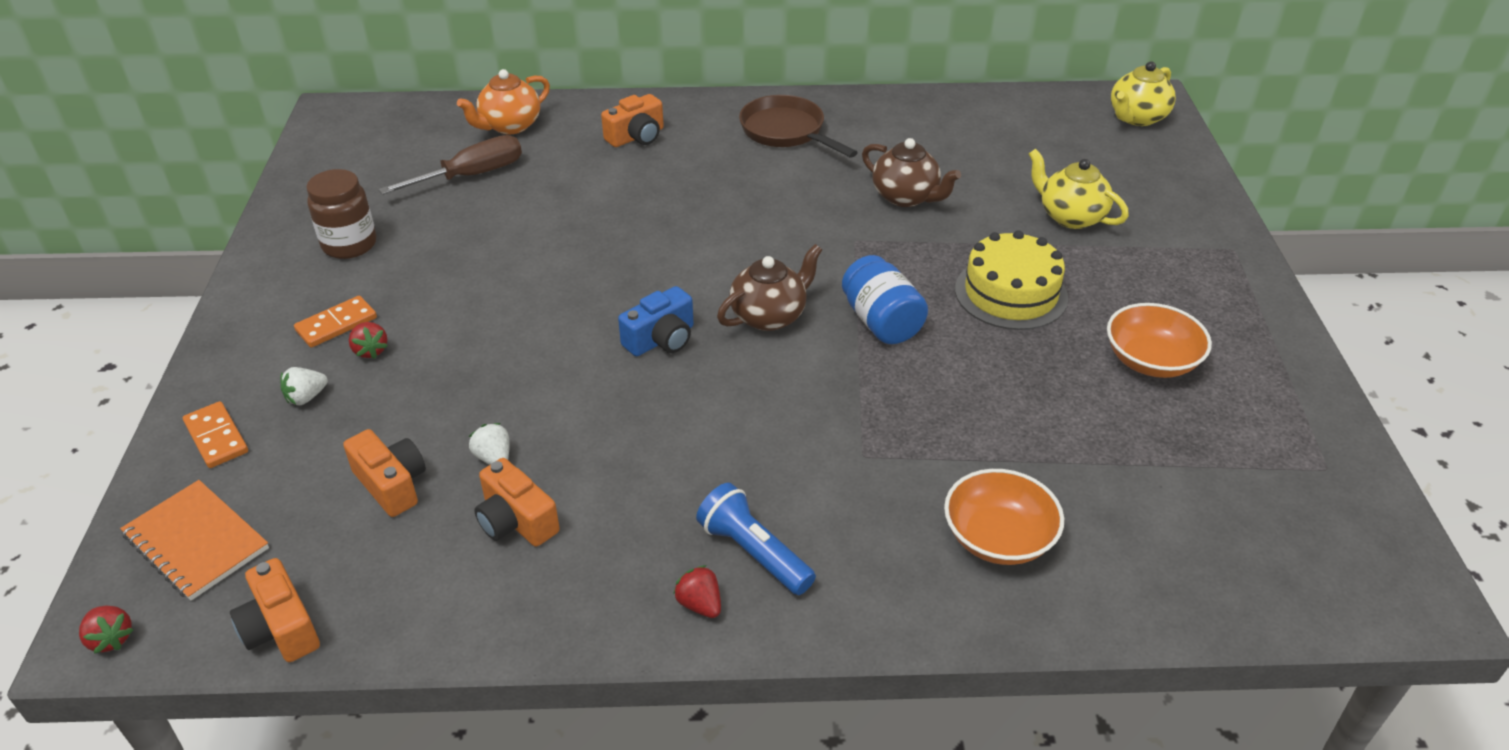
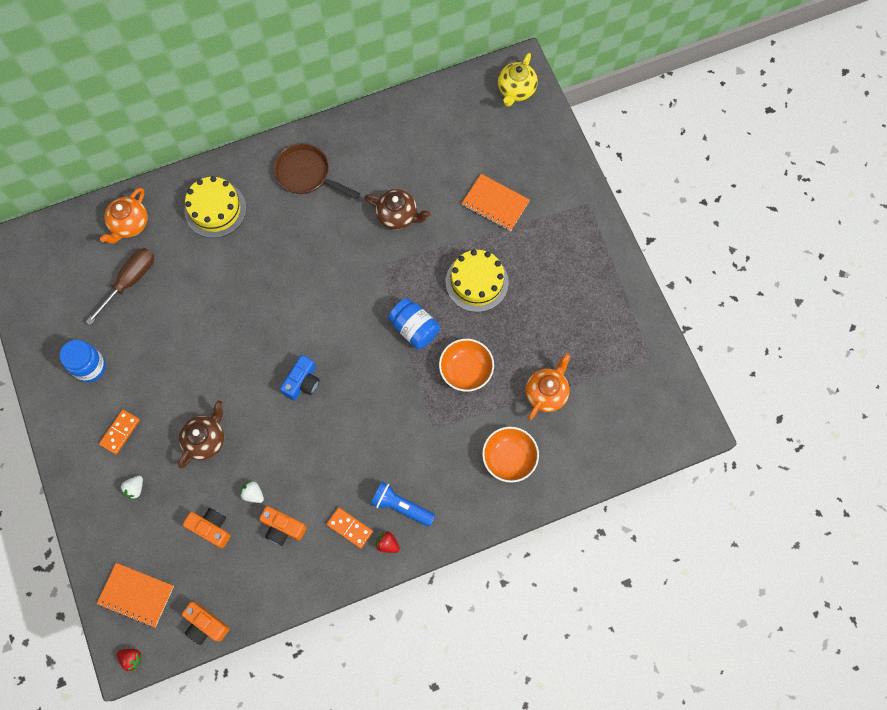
camera: 20 degrees left, 30 degrees up
orange domino [183,401,248,468] -> orange domino moved to [327,507,373,548]
brown jar [306,169,376,259] -> blue jar [60,340,106,382]
red strawberry [349,322,388,359] -> none
orange camera [601,94,664,147] -> yellow cake [184,176,246,238]
brown teapot [717,244,822,331] -> brown teapot moved to [178,401,224,468]
yellow teapot [1029,149,1129,229] -> orange notebook [462,174,530,231]
orange bowl [1107,303,1212,378] -> orange bowl moved to [439,339,494,392]
none -> orange teapot [526,353,570,420]

